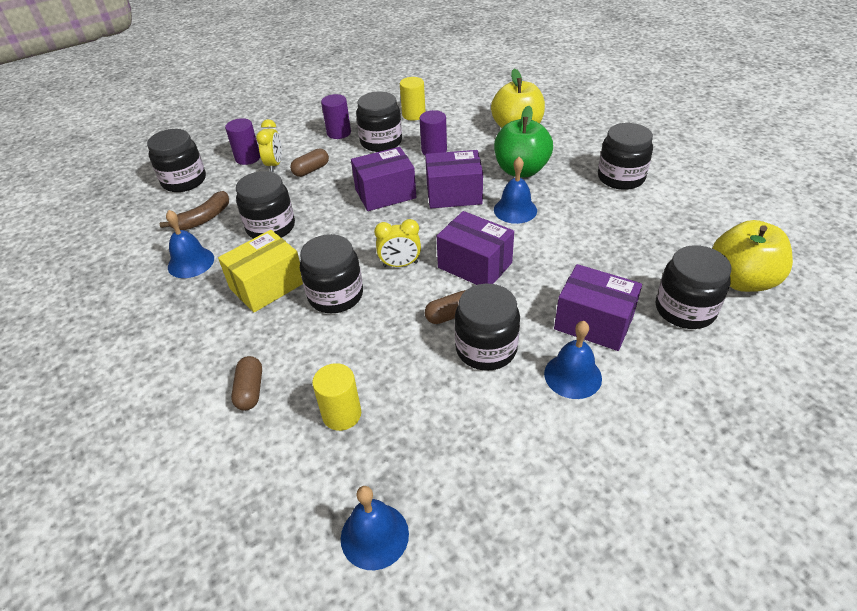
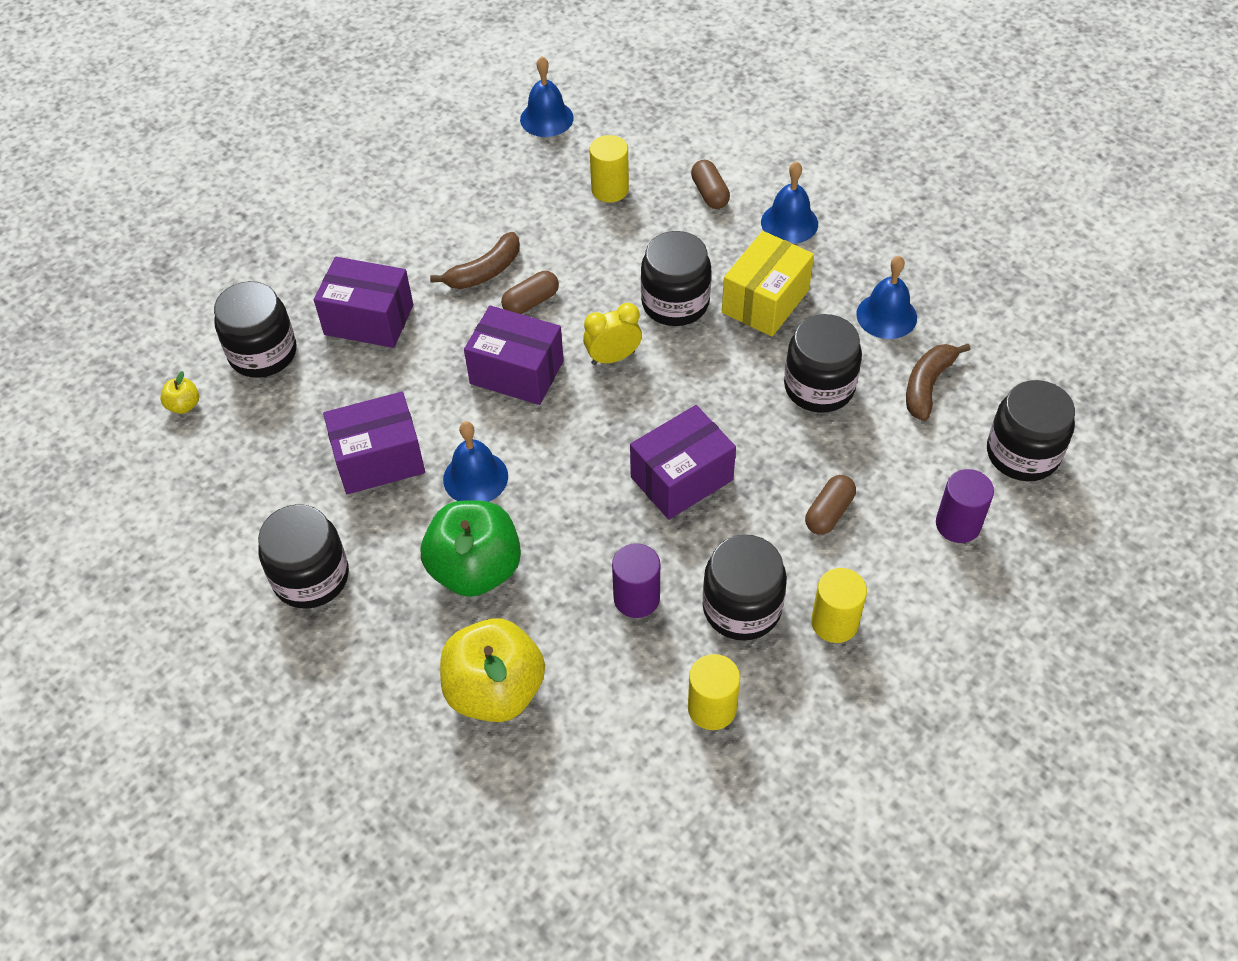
camera: 165 degrees right, 10 degrees up
yellow clock [256,119,282,172] -> none
purple cylinder [321,94,351,139] -> yellow cylinder [811,568,867,643]
purple box [425,150,483,208] -> purple box moved to [323,392,425,494]
black jar [454,284,520,371] -> brown banana [430,232,519,289]
blue bell [544,321,602,399] -> blue bell moved to [761,161,818,244]
yellow apple [712,220,793,292] -> yellow apple [160,371,199,414], size x0.42

